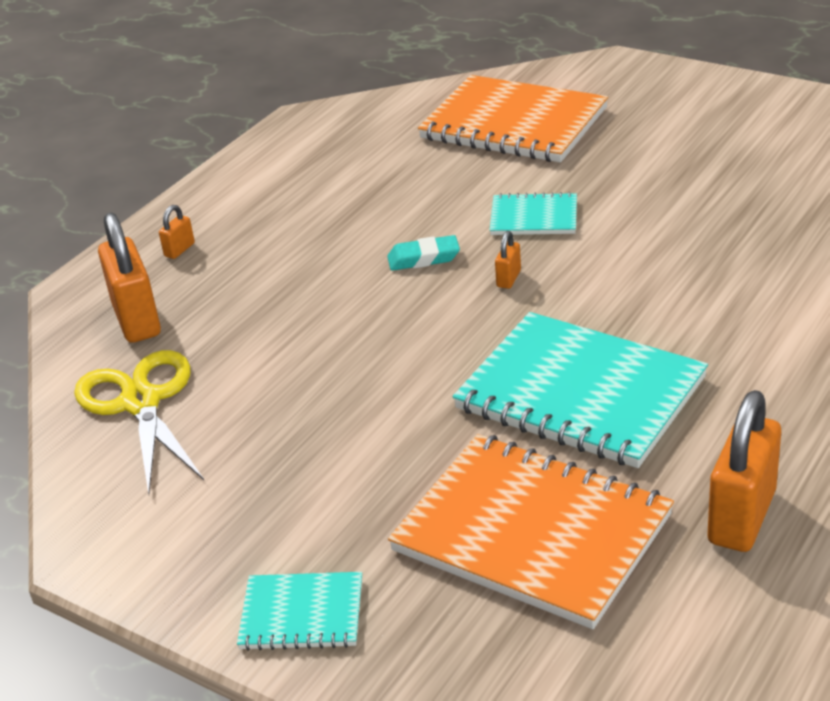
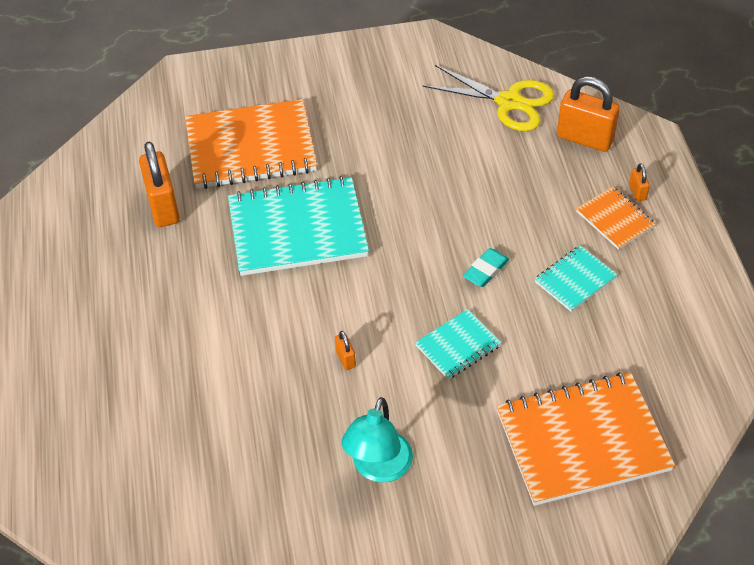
camera: 135 degrees right, 15 degrees up
turquoise notebook [237,572,362,651] -> turquoise notebook moved to [535,245,617,312]
orange padlock [495,231,521,289] -> orange padlock moved to [335,331,356,370]
none -> turquoise lamp [341,397,413,483]
none -> orange notebook [576,187,656,250]

